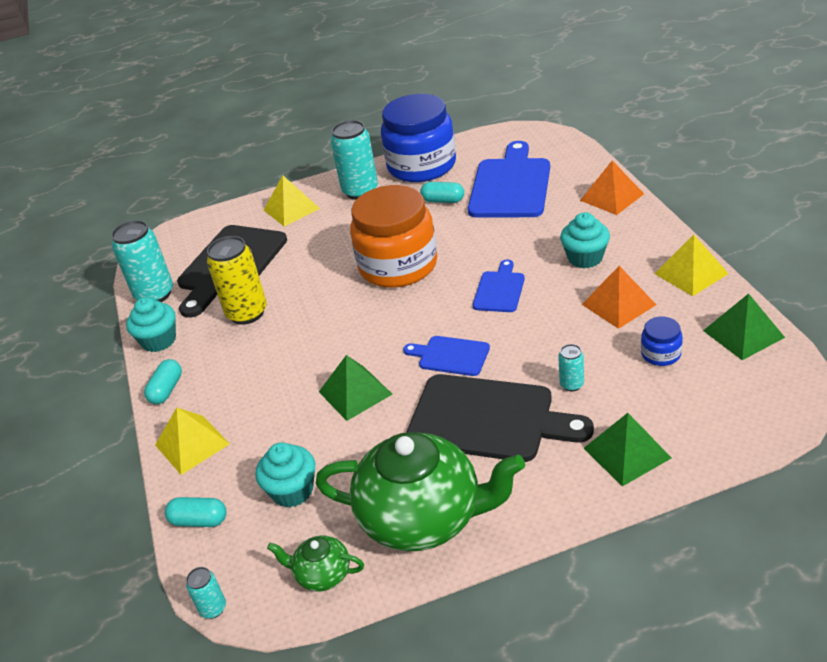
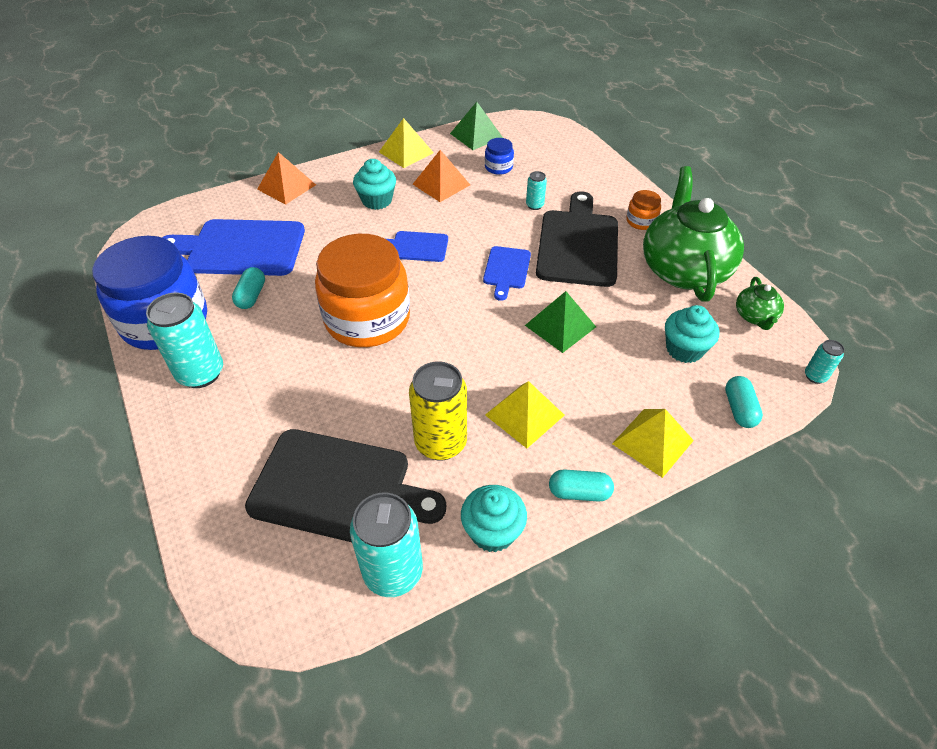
camera: 105 degrees left, 10 degrees up
yellow pyramid [264,175,320,227] -> yellow pyramid moved to [485,381,565,448]
green pyramid [584,413,671,487] -> none
none -> orange jar [626,190,661,230]

